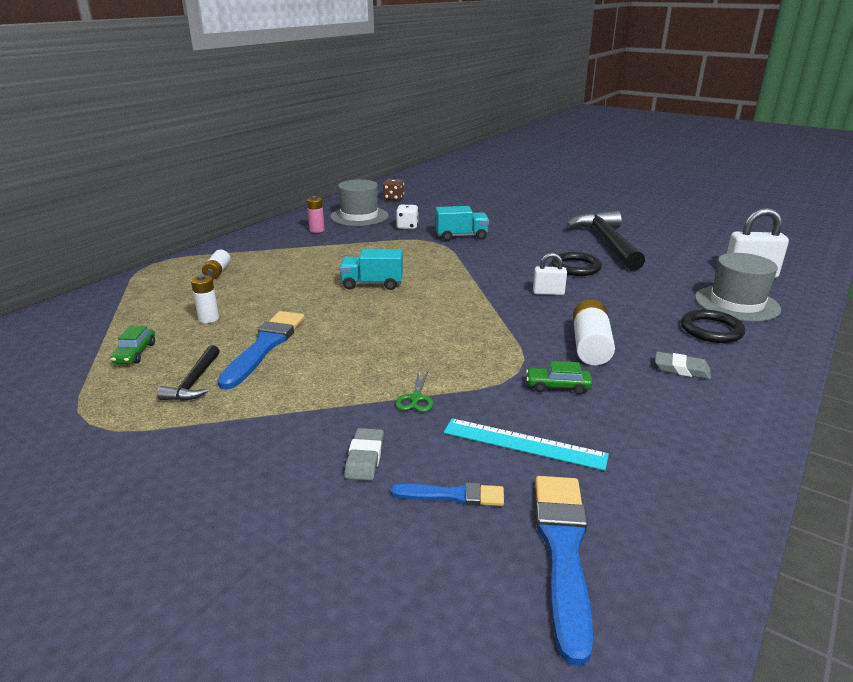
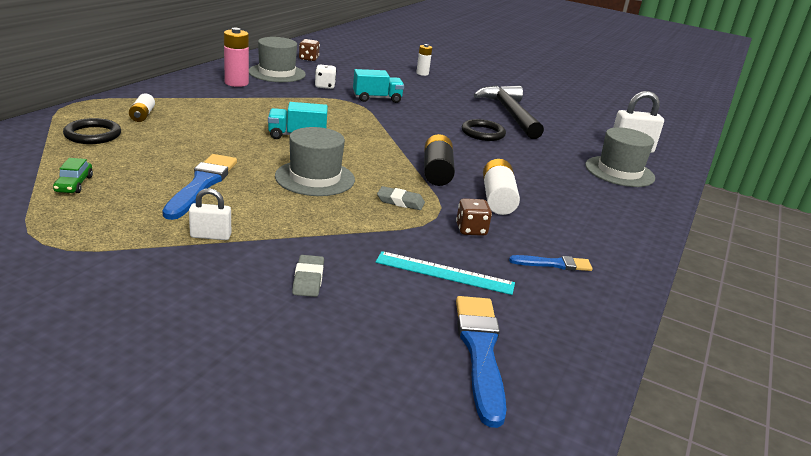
camera: 10 degrees left, 0 degrees up
black hammer [157,345,220,401] -> none
white battery [191,275,219,323] -> white battery moved to [416,44,432,76]
pink battery [307,196,325,233] -> pink battery [224,28,249,87], size x1.61
blue brush [391,483,504,506] -> blue brush moved to [509,255,593,271]
green scissors [395,370,433,412] -> none
green car [526,361,593,394] -> brown dice [456,198,492,236]
white padlock [533,253,567,295] -> white padlock moved to [189,188,231,240]
grey eraser [655,351,711,379] -> grey eraser moved to [377,186,425,210]
black ring [681,309,745,343] -> black ring moved to [63,118,121,144]
none -> grey hat [275,127,355,196]
none -> black battery [424,134,455,186]

